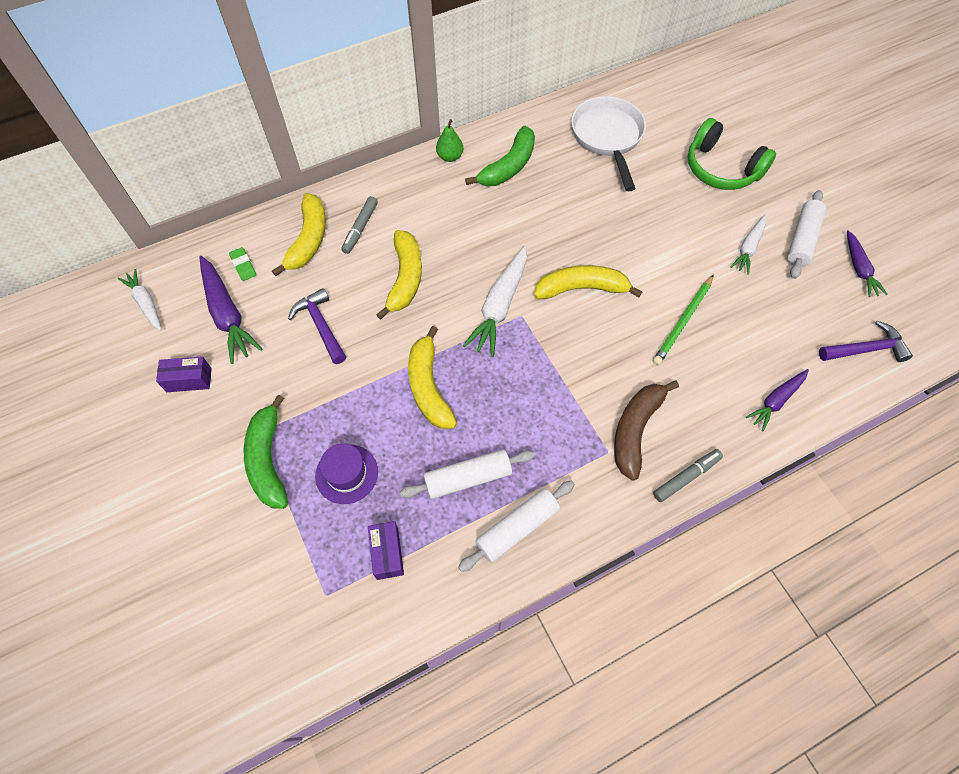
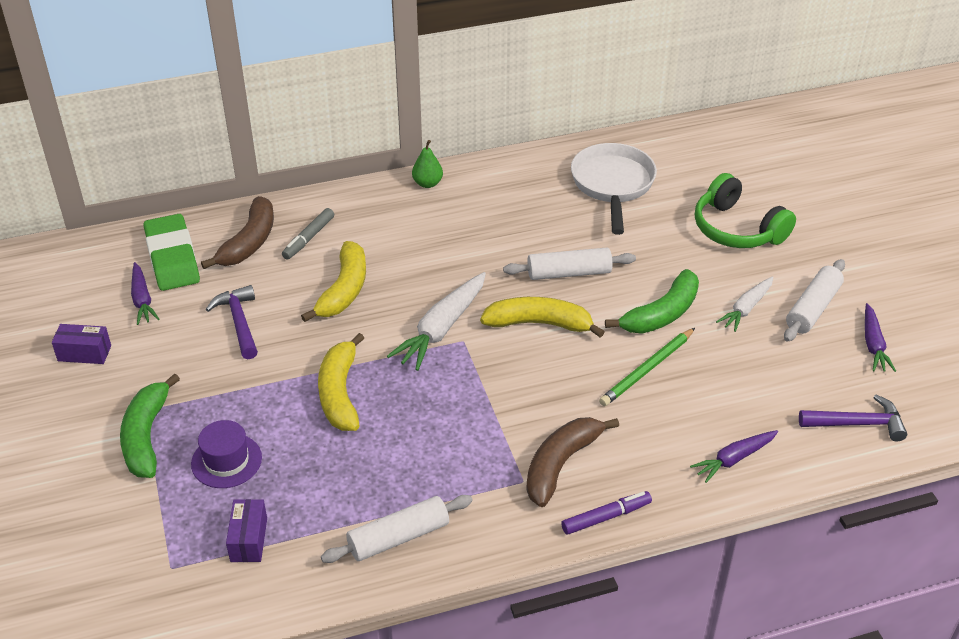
camera: 10 degrees right, 20 degrees down
white carrot [118,269,162,331] -> none
purple carrot [199,256,262,364] -> purple carrot [131,262,159,325], size x0.62
green eraser [229,247,256,281] -> green eraser [144,214,200,291], size x2.38
yellow banana [272,193,326,276] -> brown banana [201,196,274,269]
white rolling pin [399,449,535,499] -> white rolling pin moved to [503,248,636,280]
green banana [465,126,535,186] -> green banana moved to [605,269,699,334]
grey marker [653,449,723,502] -> purple marker [561,491,652,535]

